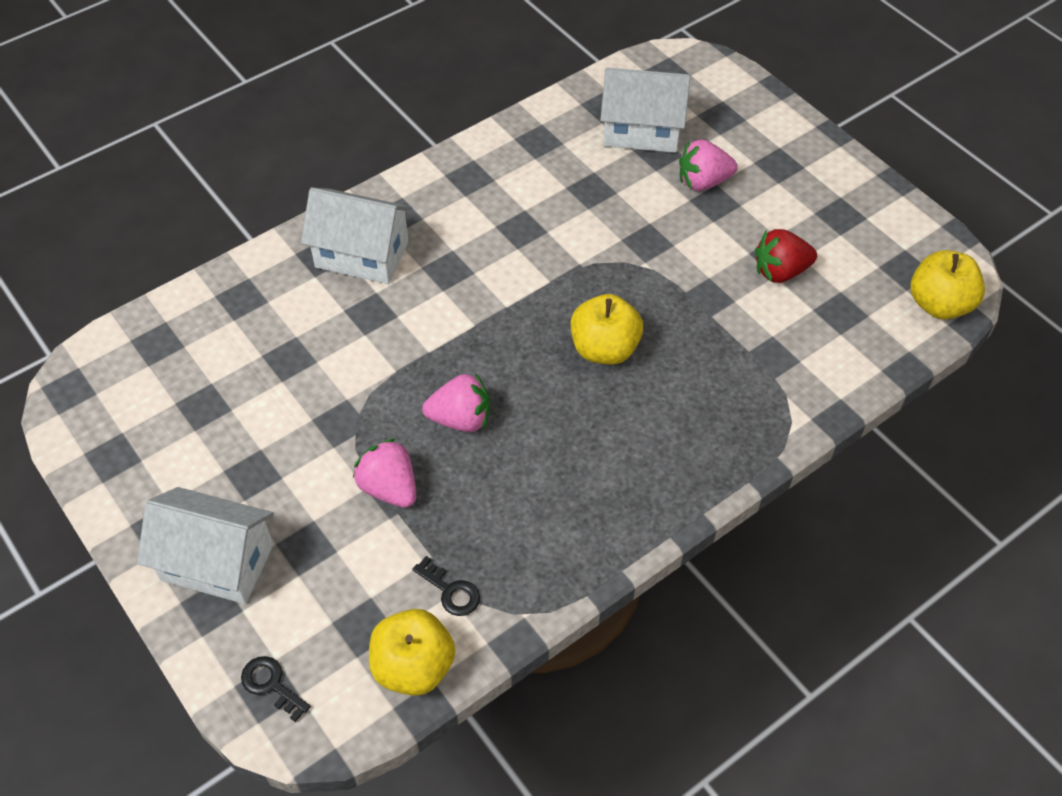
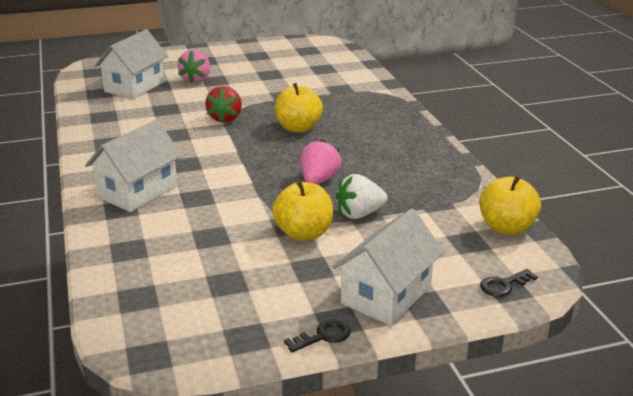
camera: 70 degrees left, 25 degrees down
pink strawberry [353,439,416,508] -> white strawberry [336,174,388,219]
black key [412,556,480,616] -> black key moved to [284,319,351,352]
red strawberry [755,229,817,283] -> red strawberry moved to [205,86,242,123]
yellow apple [911,250,985,319] -> yellow apple moved to [272,180,333,241]

